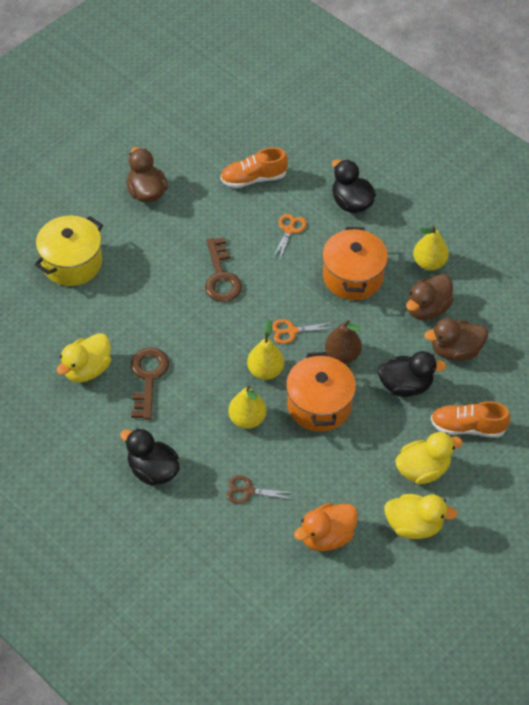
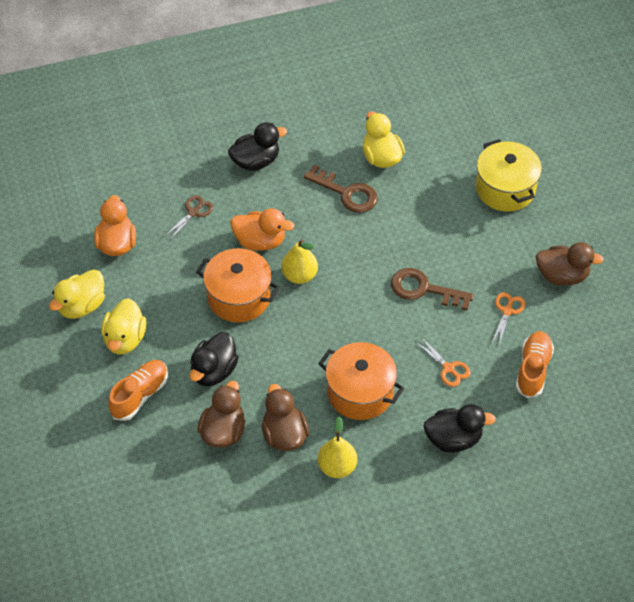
camera: 120 degrees right, 0 degrees up
yellow pear [229,386,266,429] -> orange duck [231,208,294,251]
orange scissors [272,319,334,344] -> orange scissors moved to [492,292,525,345]
brown pear [325,320,362,364] -> none

